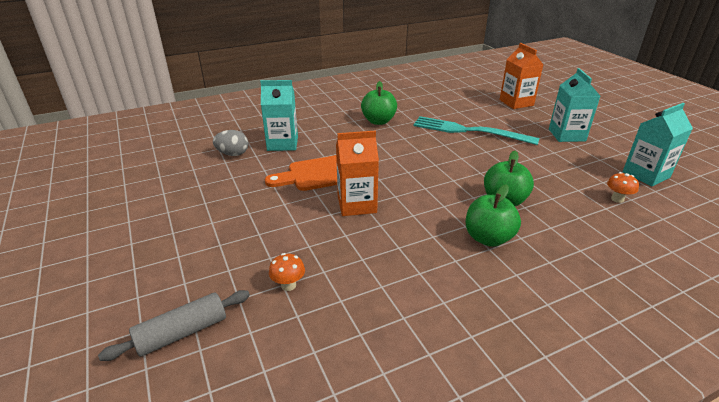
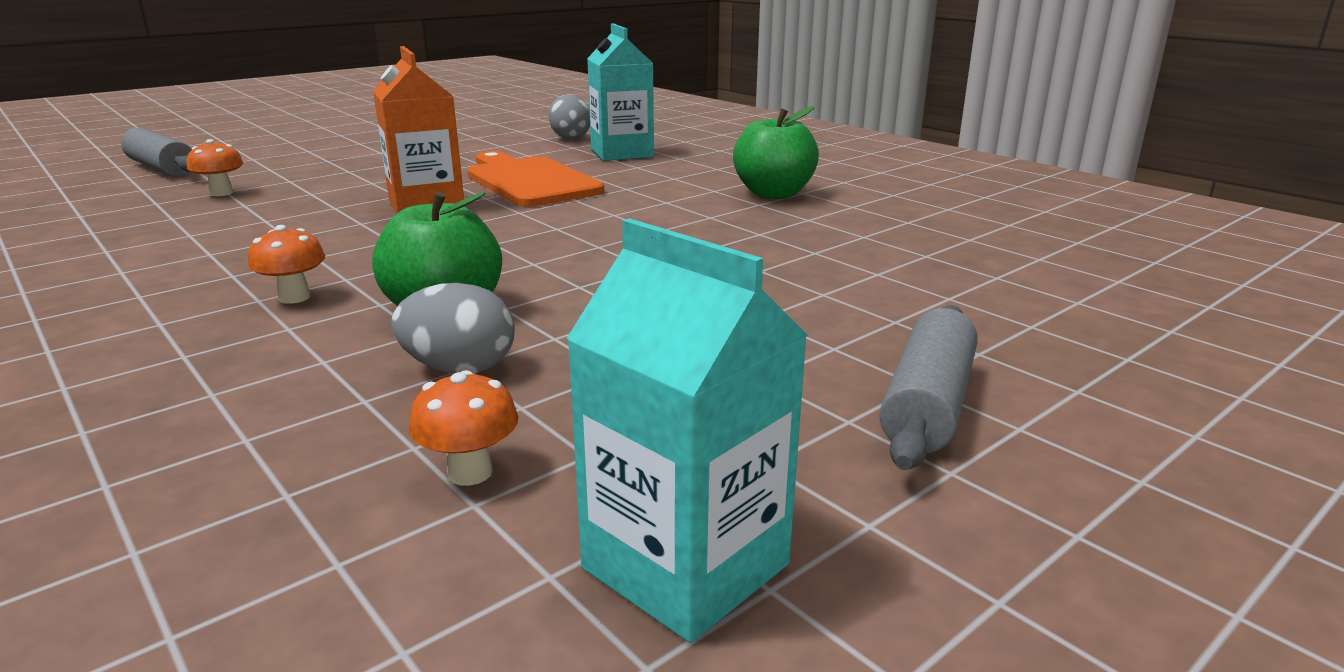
camera: 75 degrees right, 10 degrees down
turquoise fork [414,116,539,145] -> none
green apple [466,184,521,247] -> orange mushroom [248,225,325,304]
orange carton [500,43,543,109] -> none
turquoise carton [549,68,600,142] -> grey rolling pin [879,305,978,470]
none -> grey egg [391,283,515,374]

